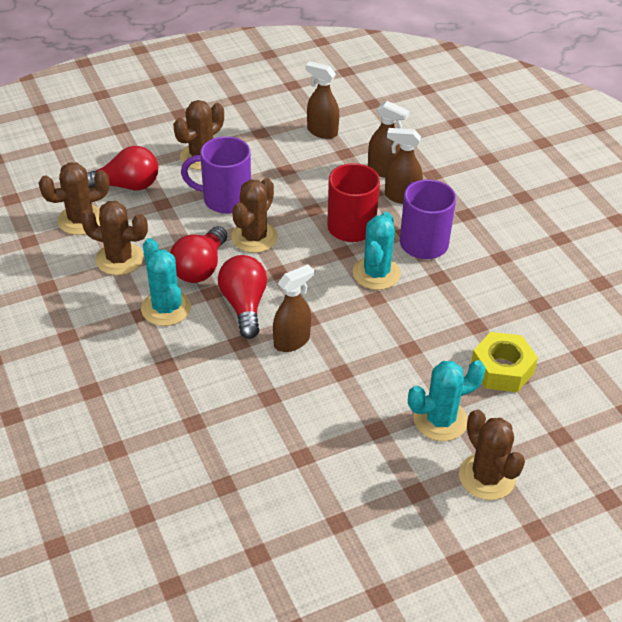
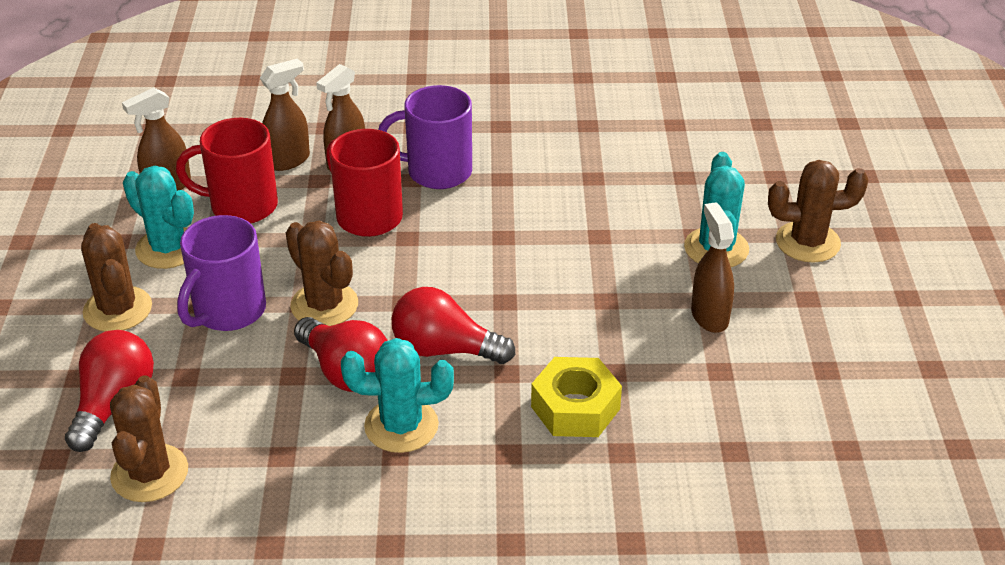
camera: 65 degrees left, 5 degrees down
brown cactus [81,201,148,275] -> none
brown spray bottle [273,264,314,352] -> brown spray bottle moved to [691,202,734,333]
turquoise cactus [353,212,401,290] -> turquoise cactus moved to [123,166,194,269]
yellow nut [471,332,538,392] -> yellow nut moved to [531,357,622,437]
none -> red mug [176,118,278,224]

